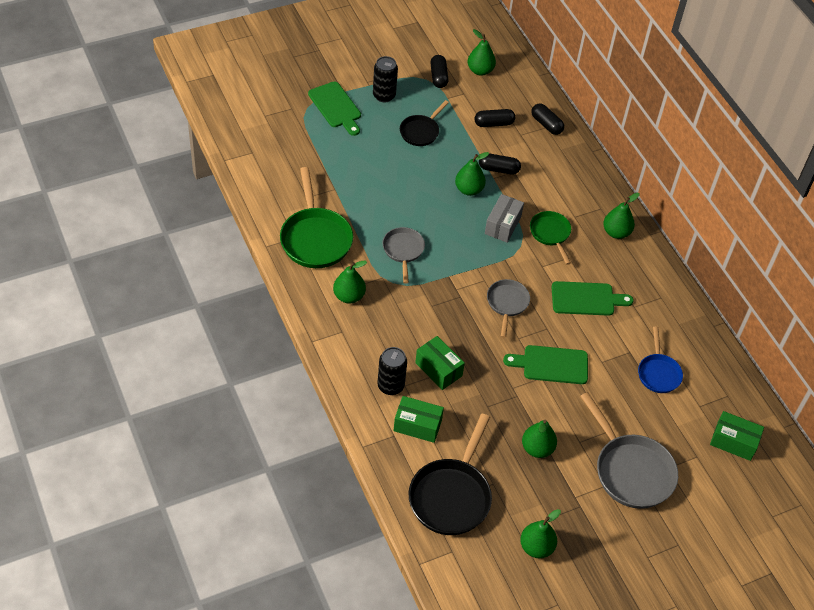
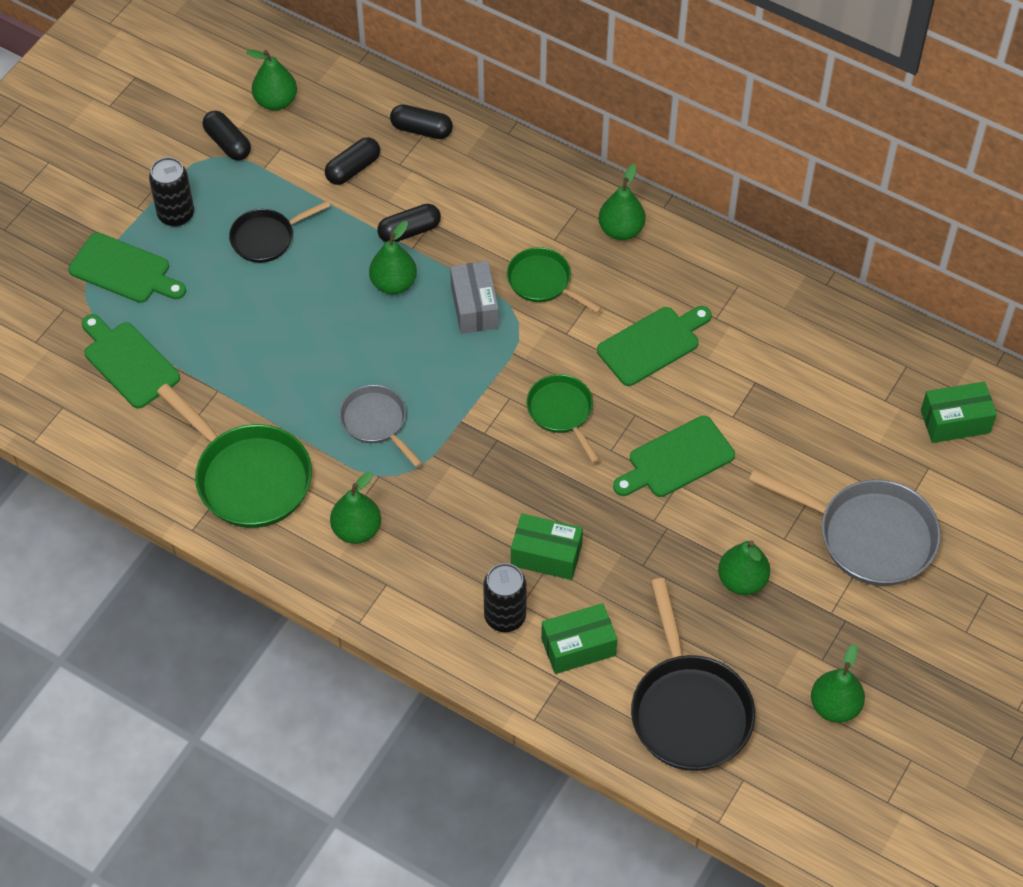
camera: 30 degrees left, 5 degrees up
black pan [400,100,449,146] -> black pan turned 60 degrees clockwise [229,201,330,263]
grey pan [487,279,530,338] -> green pan [526,374,600,463]
blue pan [638,327,683,393] -> none
none -> green cutting board [82,314,180,409]

